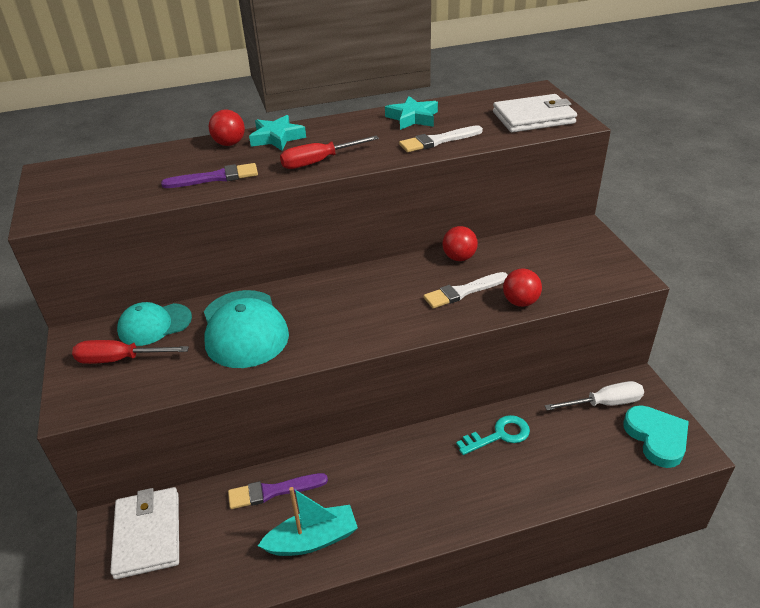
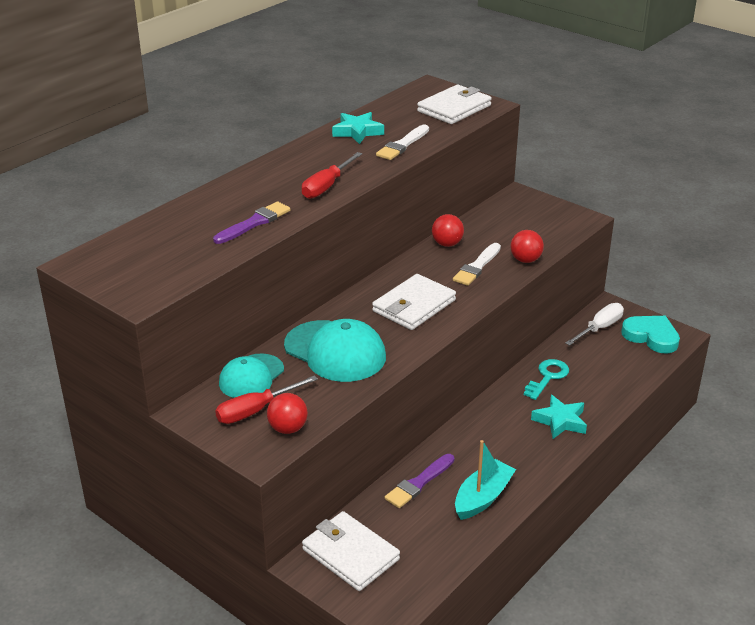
camera: 35 degrees left, 5 degrees down
red ball [209,109,245,146] -> red ball moved to [267,393,308,434]
turquoise star [249,115,306,151] -> turquoise star moved to [531,395,587,439]
none -> white wallet [372,274,456,330]

